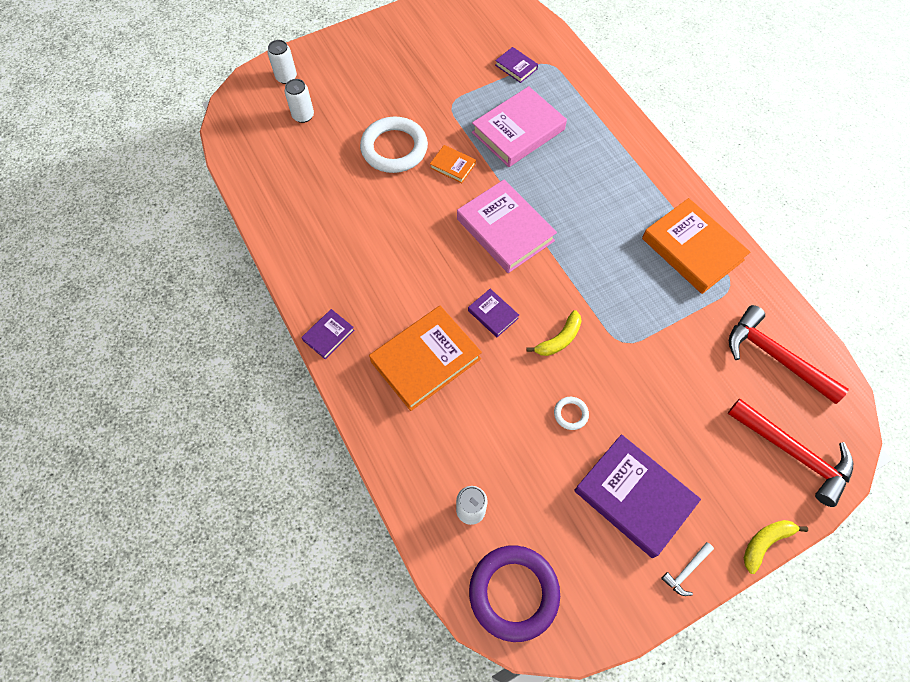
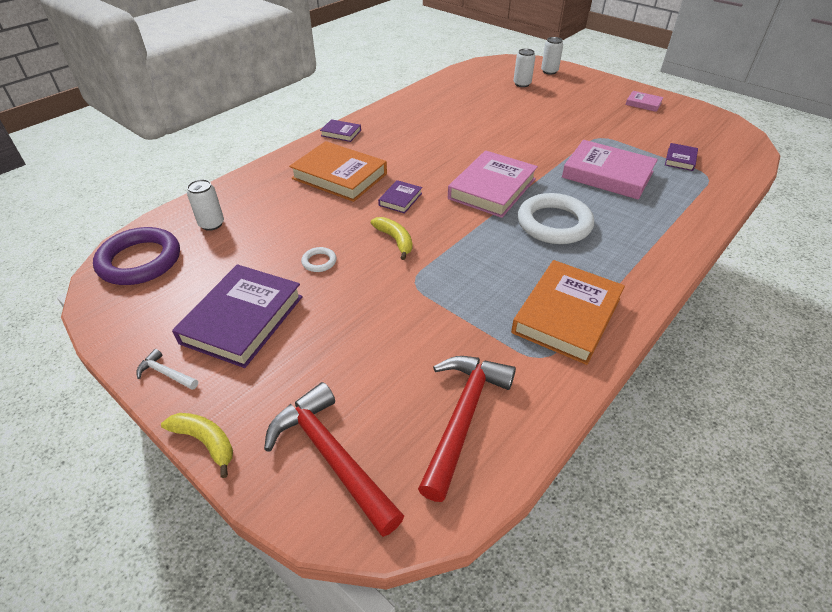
camera: 70 degrees right, 20 degrees down
white ring [360,117,428,173] -> white ring moved to [518,193,594,244]
orange book [430,145,476,183] -> none
yellow banana [526,310,582,356] -> yellow banana turned 150 degrees counterclockwise [371,217,412,260]
red hammer [728,399,853,507] -> red hammer turned 120 degrees clockwise [264,382,404,537]
none -> pink book [625,91,664,112]

